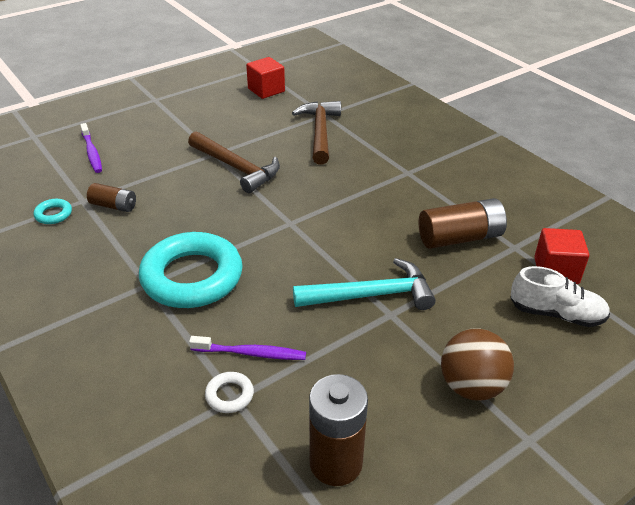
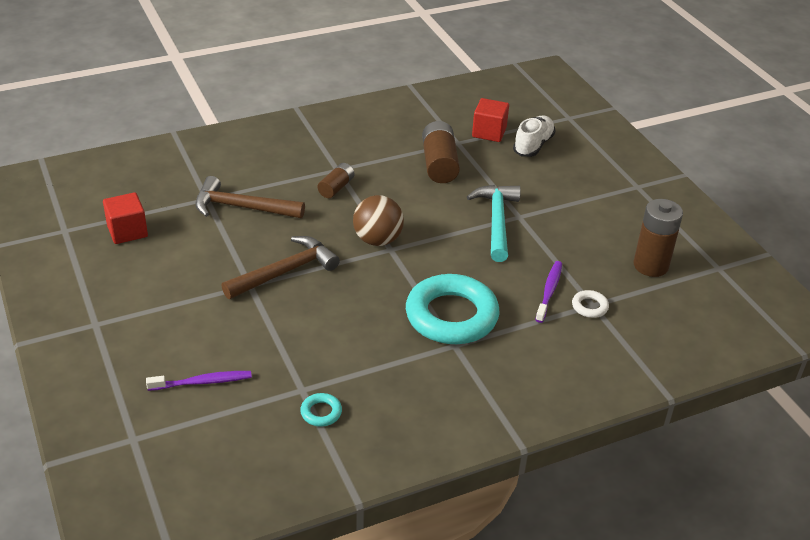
camera: 80 degrees left, 0 degrees up
brown battery [87,183,136,212] -> brown battery moved to [318,163,354,198]
brown ball [441,328,514,401] -> brown ball moved to [353,195,404,246]

